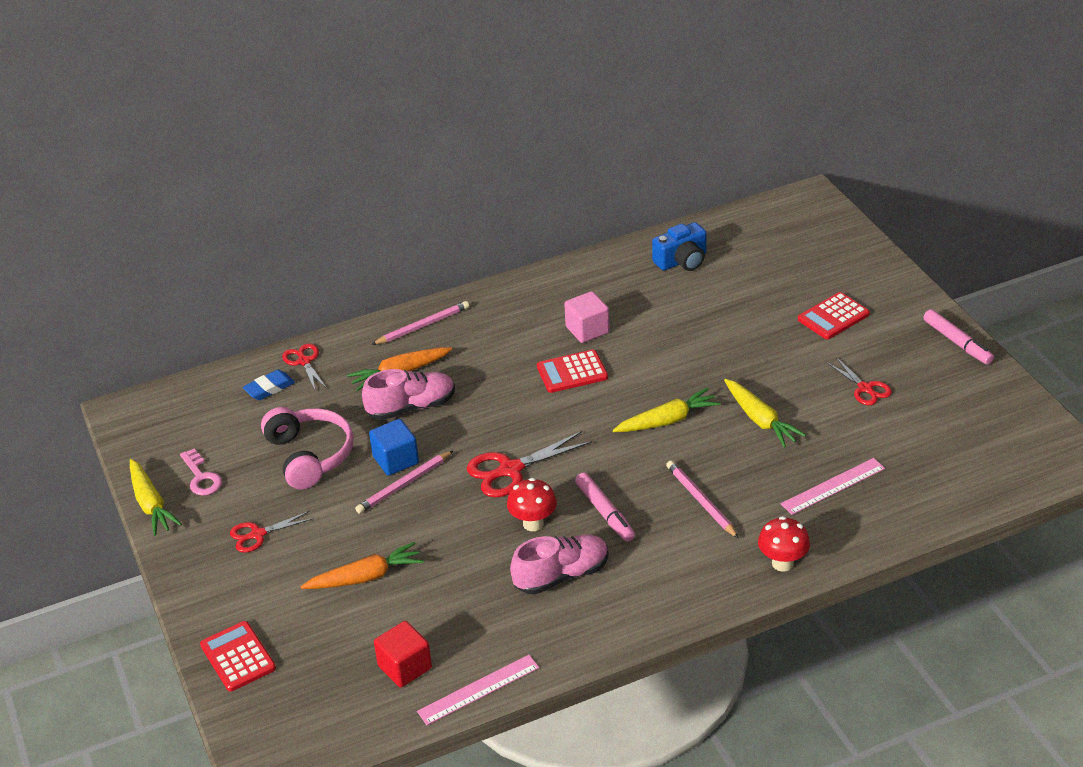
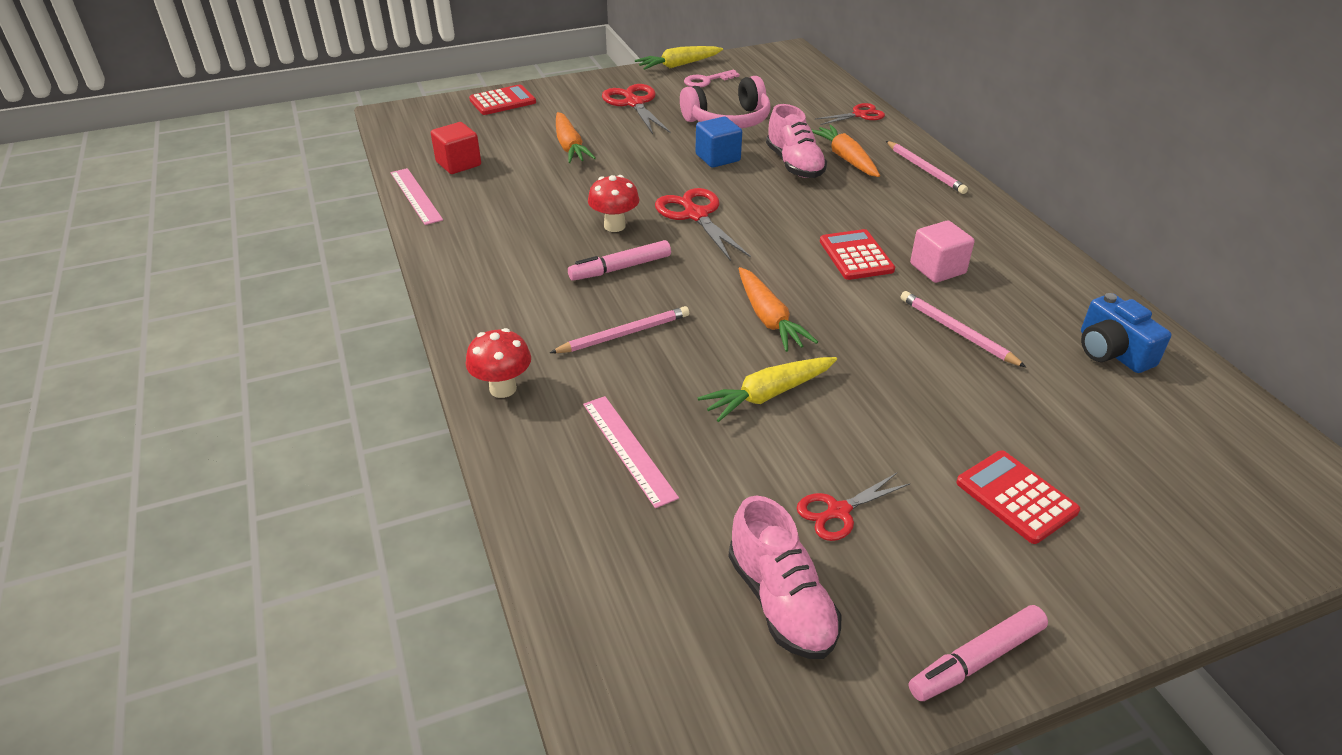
camera: 90 degrees right, 0 degrees up
red scissors [230,511,314,553] -> red scissors [602,84,670,134], size x1.59
blue eraser [243,370,295,400] -> none
pink pencil [355,450,454,514] -> pink pencil moved to [900,291,1026,367]
pink shoe [510,535,609,594] -> pink shoe moved to [728,496,842,659]
yellow carrot [613,388,721,432] -> orange carrot [739,267,818,352]

